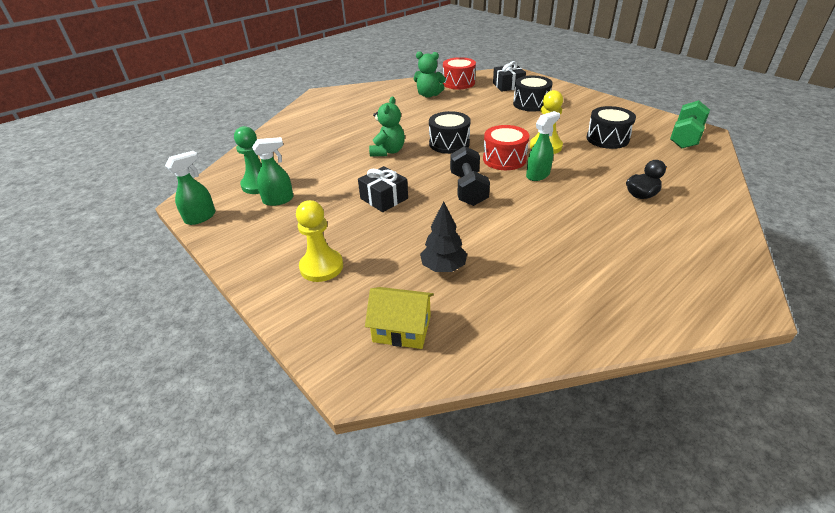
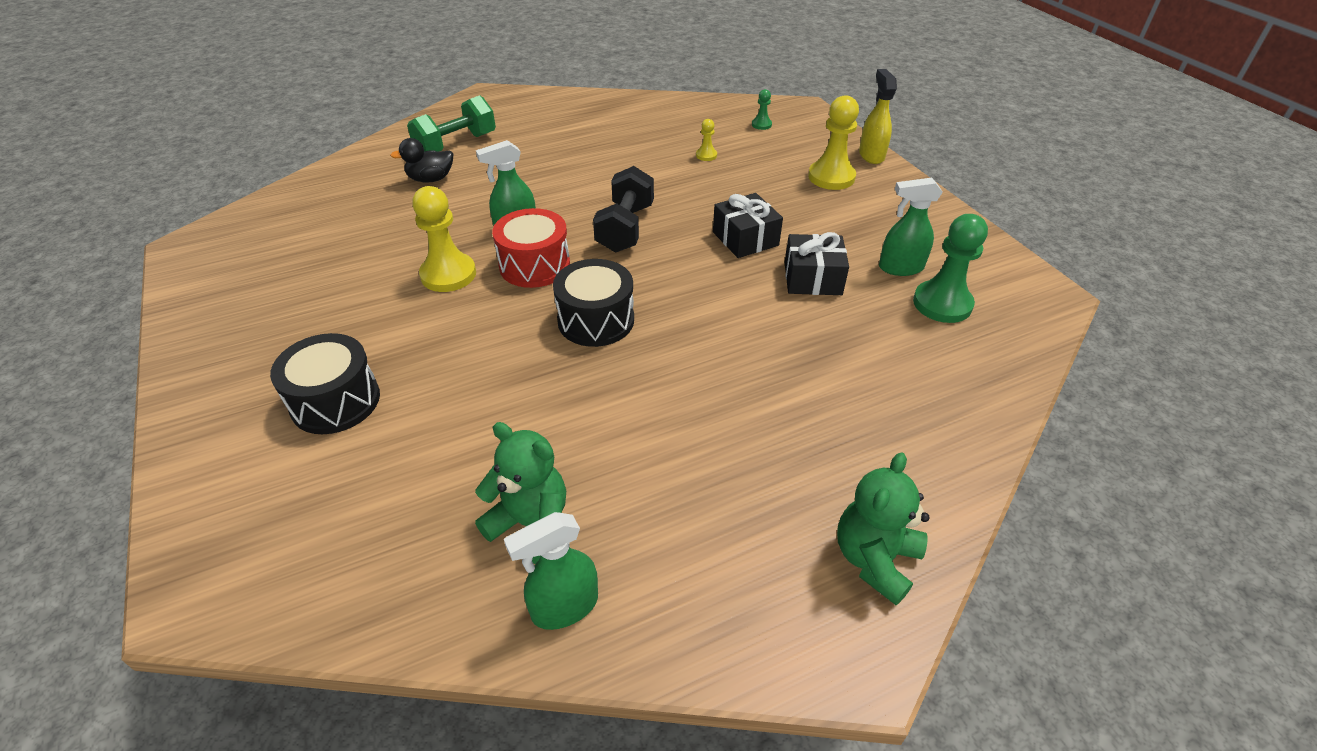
camera: 165 degrees left, 5 degrees up
green spray bottle [165,151,215,225] -> green spray bottle moved to [504,512,598,630]
yellow house [365,287,434,349] -> green pawn [752,89,772,130]
green teddy bear [369,97,405,157] -> green teddy bear moved to [837,452,930,605]
black tree [420,201,467,272] -> yellow pawn [696,119,717,161]
red drum [443,57,476,89] -> none
black gift [493,61,526,92] -> black gift moved to [785,232,849,295]
black drum [586,106,636,149] -> none
green dumbbell [670,100,710,148] -> green dumbbell moved to [407,95,496,152]
none -> yellow spray bottle [859,69,897,164]

